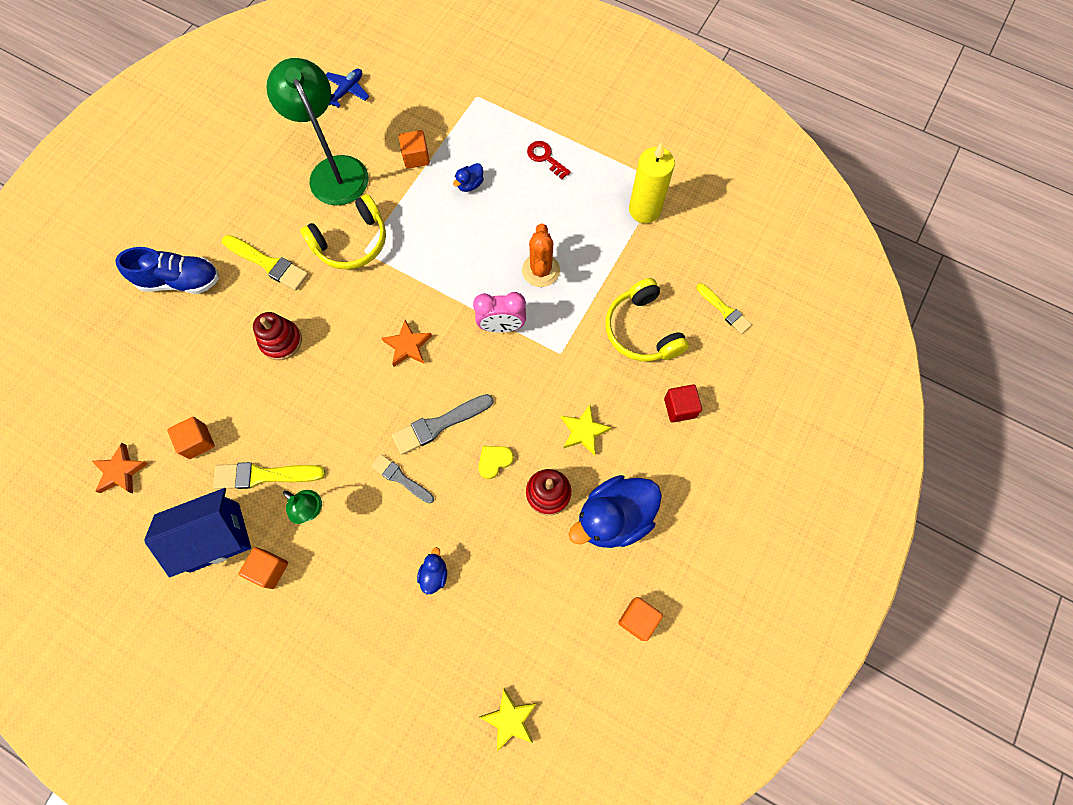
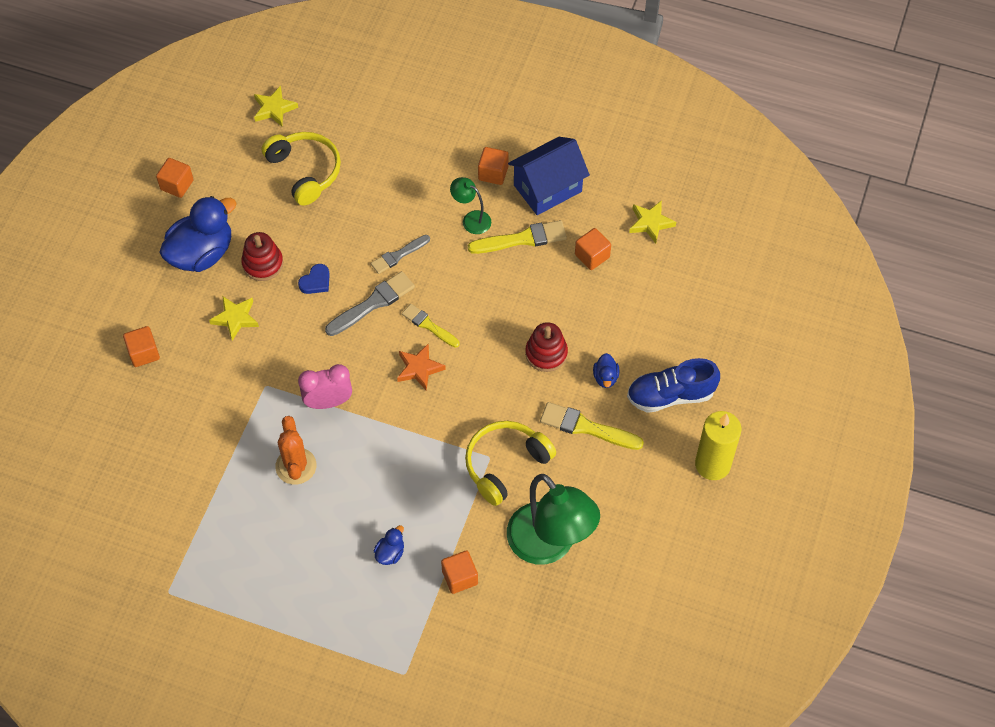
camera: 170 degrees right, 10 degrees down
orange star [92,443,149,494] -> yellow star [629,200,676,244]
blue plane [326,69,369,108] -> none
grey brush [371,454,434,503] -> grey brush turned 120 degrees clockwise [371,235,430,274]
blue duck [417,547,447,594] -> blue duck moved to [593,353,619,388]
yellow heart [478,446,514,479] -> blue heart [298,264,330,294]
red key [527,141,571,179] -> none
yellow headphones [605,278,689,361] -> yellow headphones moved to [262,132,341,206]
yellow candle [629,142,675,223] -> yellow candle moved to [695,411,742,480]
red cube [664,384,702,423] -> orange cube [123,326,160,367]
yellow brush [696,283,752,334] -> yellow brush moved to [402,304,460,348]

